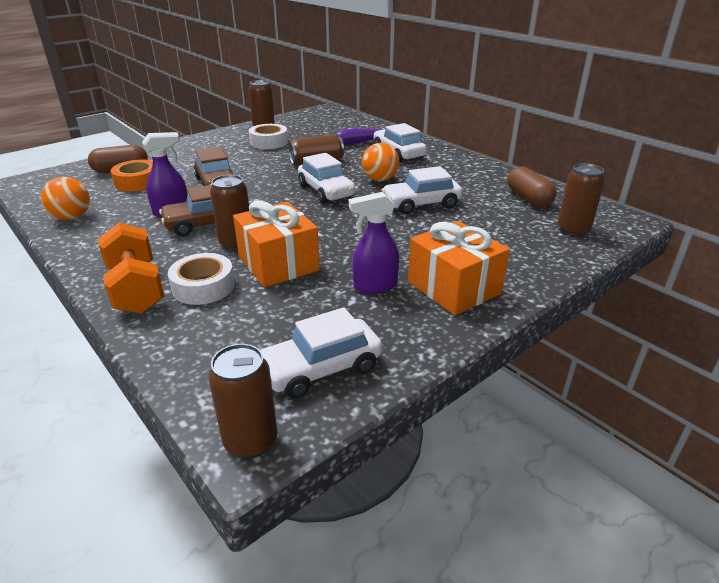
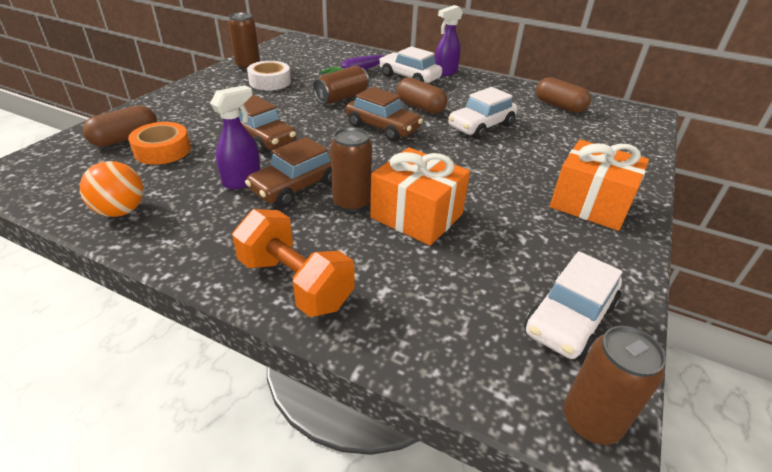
camera: 25 degrees left, 5 degrees up
white tape [168,253,235,305] -> none
white car [298,153,356,203] -> brown car [346,87,423,141]
purple spray bottle [349,192,399,294] -> purple spray bottle moved to [435,5,463,76]
orange ball [362,143,399,181] -> brown capsule [396,77,448,114]
brown can [558,163,605,236] -> none

